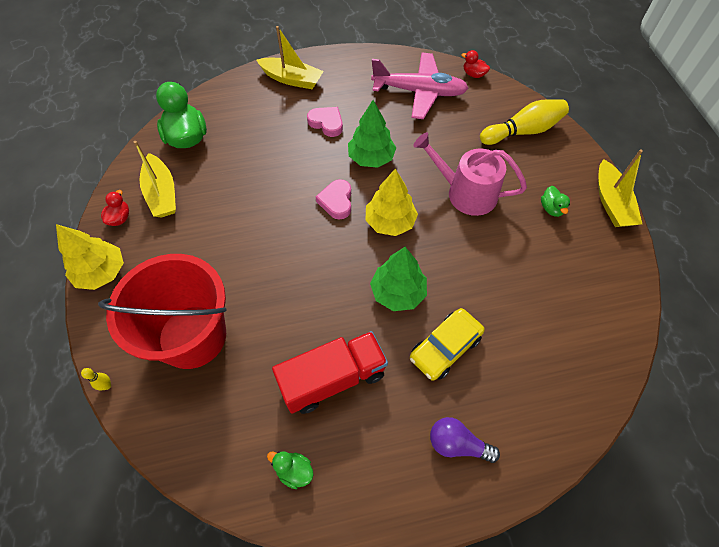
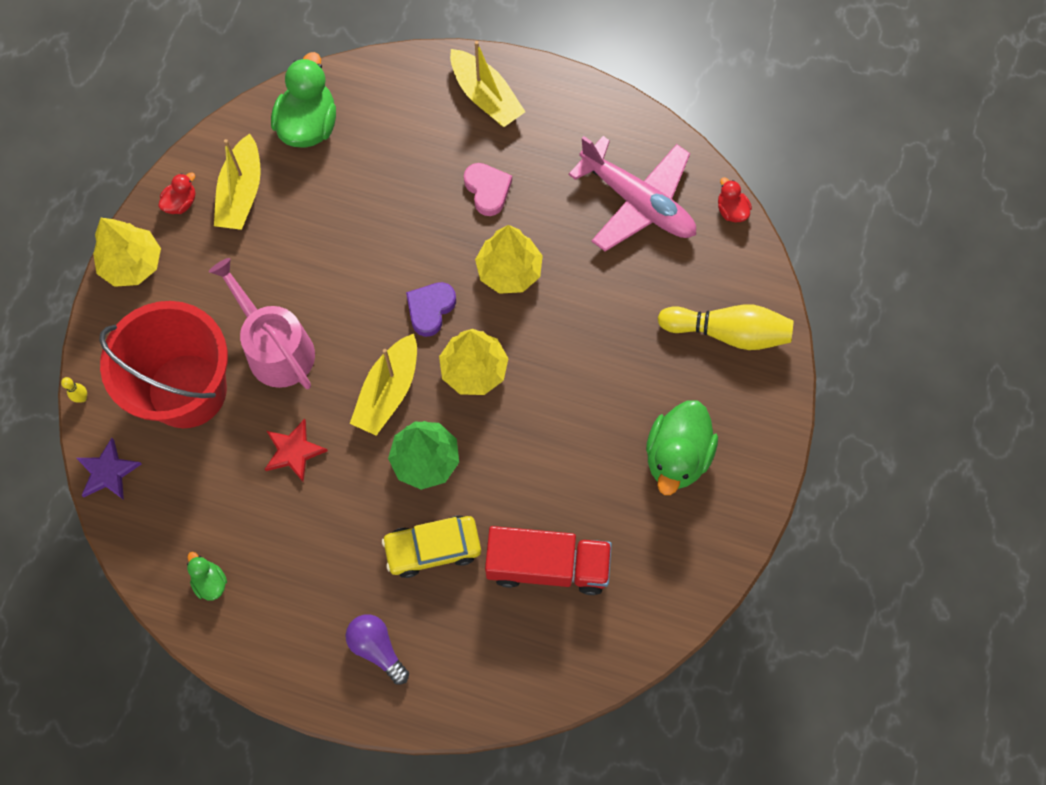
camera: 30 degrees right, 10 degrees up
red truck [272,331,388,414] -> red truck moved to [485,526,612,595]
pink heart [316,179,351,220] -> purple heart [406,282,456,337]
green tree [348,100,396,168] -> yellow tree [475,225,543,294]
pink watering can [413,132,527,216] -> pink watering can moved to [209,258,315,389]
green duck [541,186,570,217] -> green duck [646,400,718,495], size x2.04
yellow boat [598,150,643,227] -> yellow boat moved to [350,334,417,436]
none -> purple star [76,438,142,500]
none -> red star [265,419,328,482]

